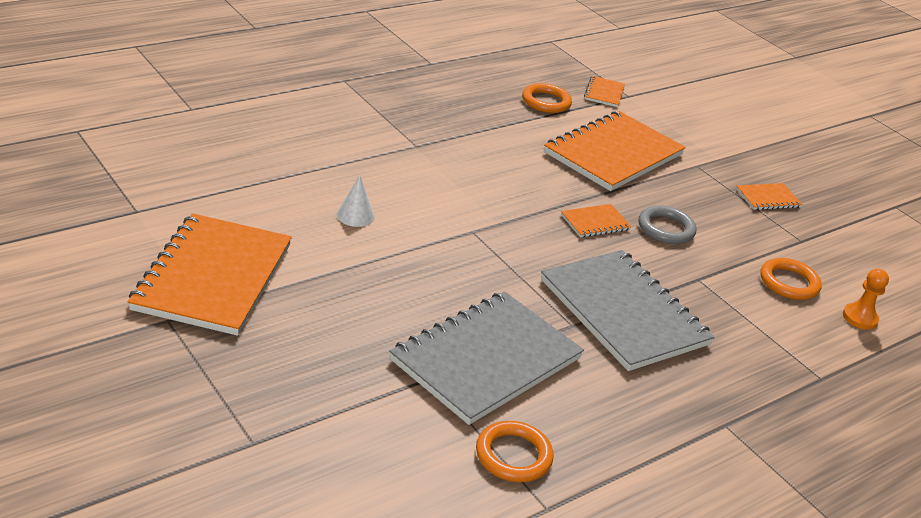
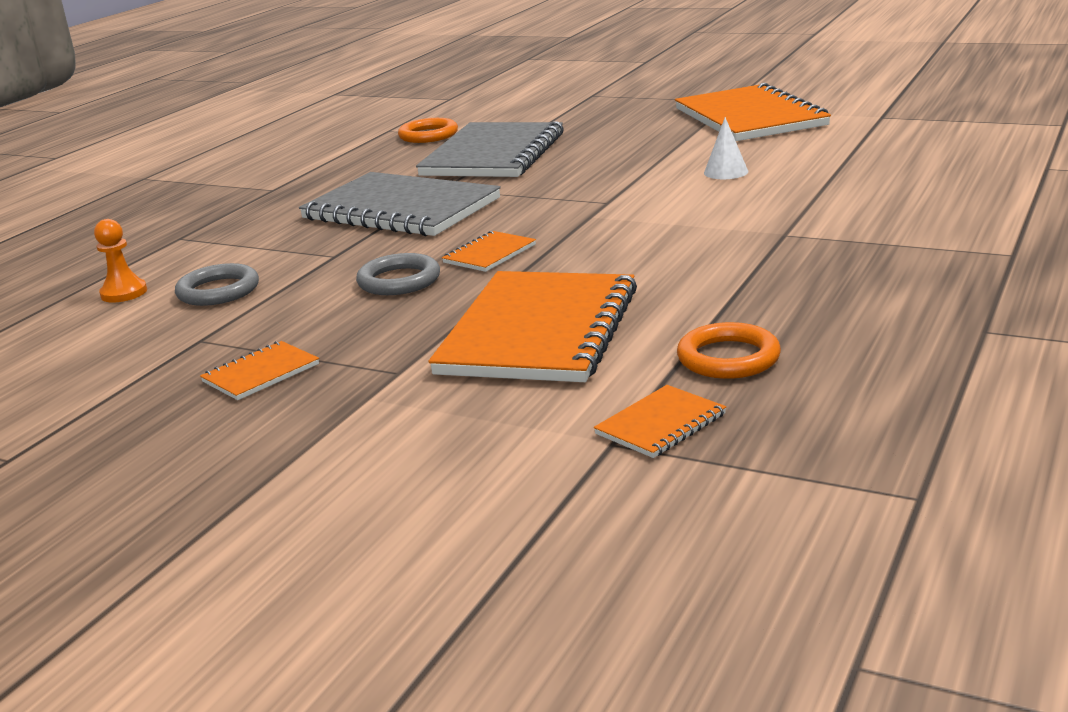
camera: 160 degrees right, 10 degrees down
orange notebook [584,76,625,107] -> orange notebook turned 60 degrees clockwise [594,385,726,458]
orange ring [760,258,822,300] -> grey ring [175,263,259,306]

